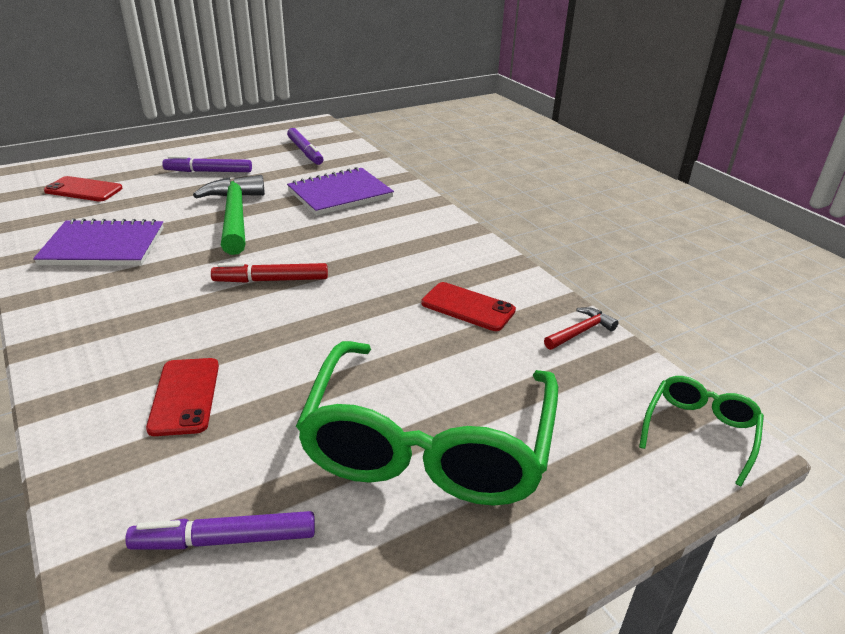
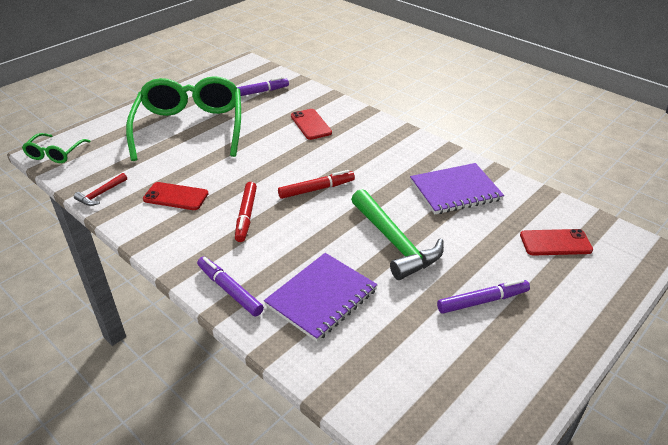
camera: 165 degrees right, 5 degrees up
purple marker [287,128,324,165] -> purple marker moved to [197,257,264,316]
none -> red marker [235,182,257,242]

